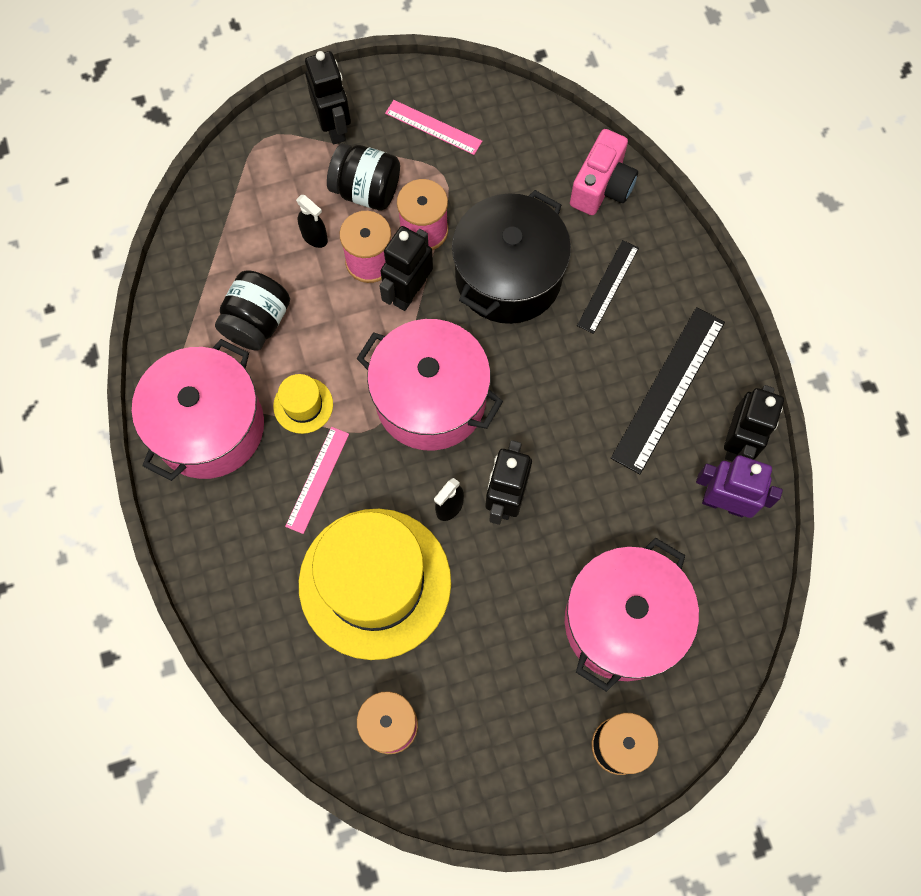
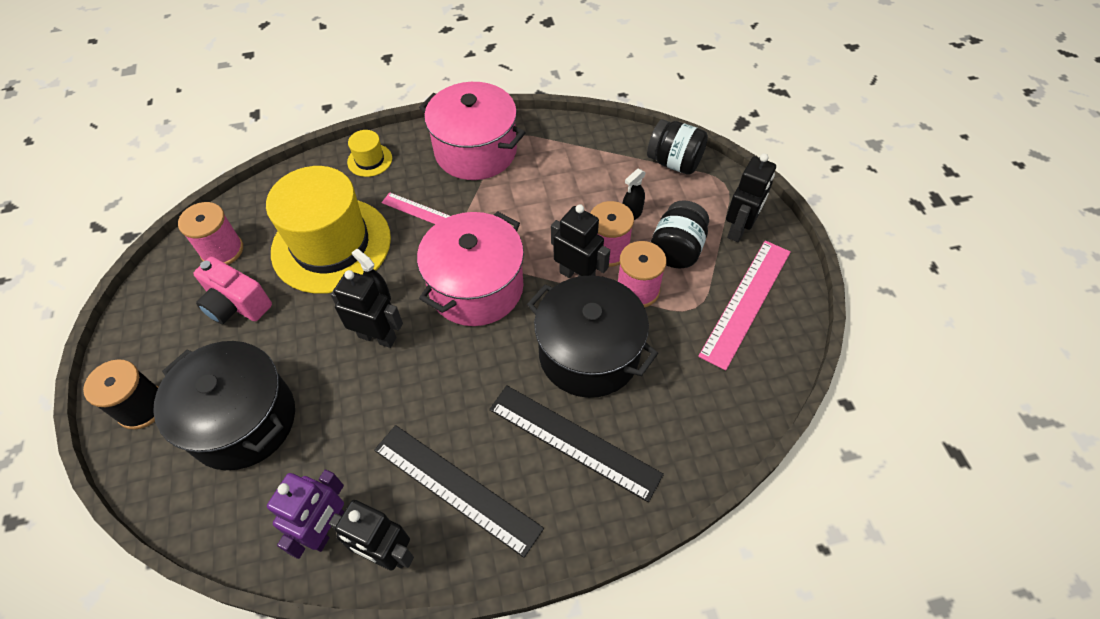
camera: 95 degrees right, 15 degrees down
black jar [215,270,290,351] -> black jar moved to [647,119,708,175]
yellow hat [273,374,333,434] -> yellow hat moved to [347,130,392,177]
black robot [305,51,351,144] -> black robot turned 45 degrees counterclockwise [726,153,776,242]
pink ruler [385,100,482,155] -> pink ruler [698,240,791,371], size x1.71
pink pot [565,538,699,692] -> black pot [153,341,295,470]
pink camera [570,129,638,215] -> pink camera moved to [193,257,272,324]
black ruler [577,240,639,334] -> black ruler [489,385,664,502], size x1.71

